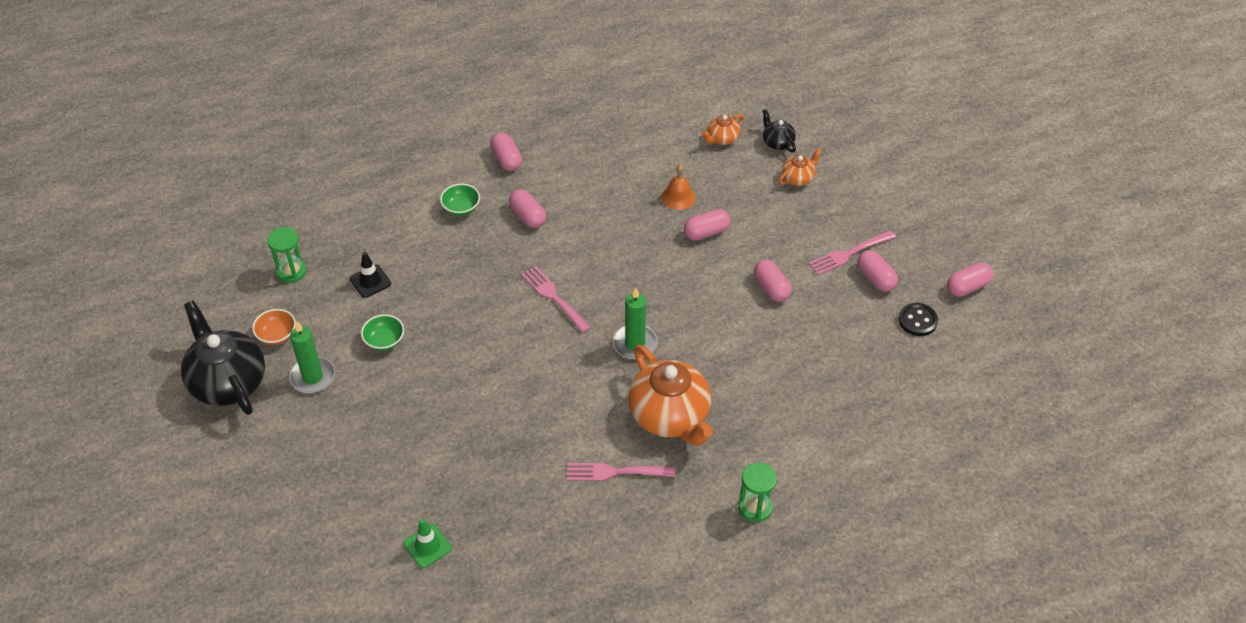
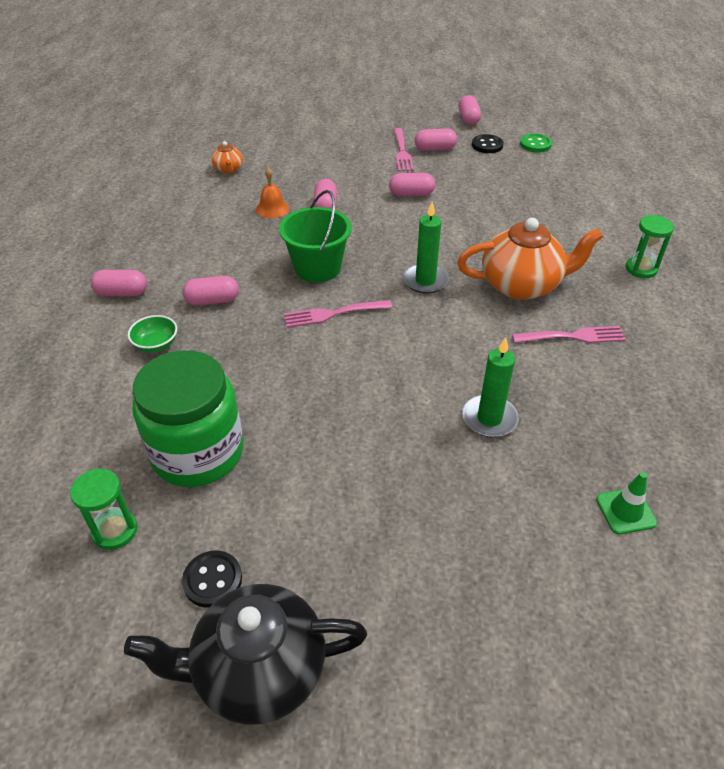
camera: 65 degrees left, 5 degrees down
orange bowl [252,309,296,345] -> black button [182,551,242,608]
green candle [289,321,335,393] -> green candle moved to [462,337,519,437]
black traffic cone [350,252,391,298] -> green jar [133,350,244,487]
green bowl [361,314,404,351] -> none
pink fork [567,463,675,481] -> pink fork turned 120 degrees counterclockwise [512,326,626,343]
black teapot [762,109,796,152] -> none
orange teapot [778,148,822,186] -> none
none -> green bucket [279,190,352,282]
none -> green button [520,133,552,152]

